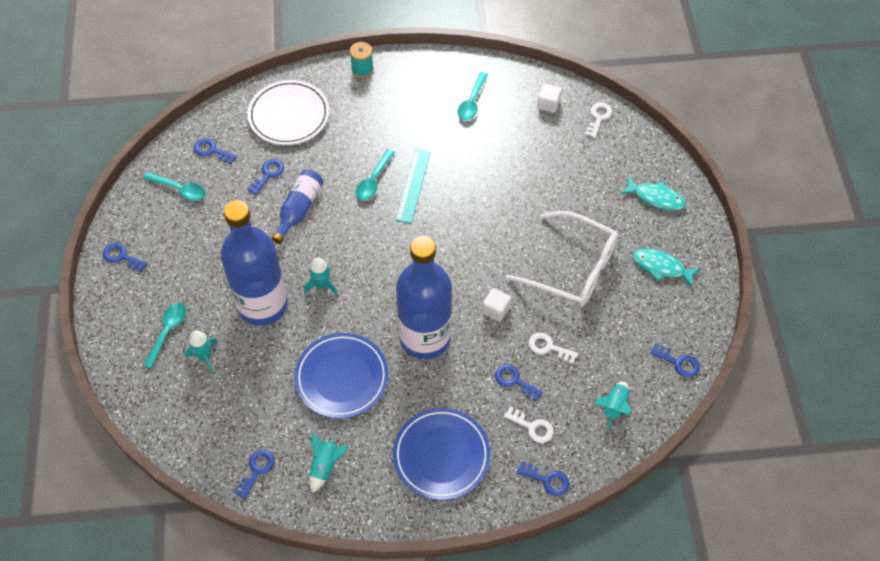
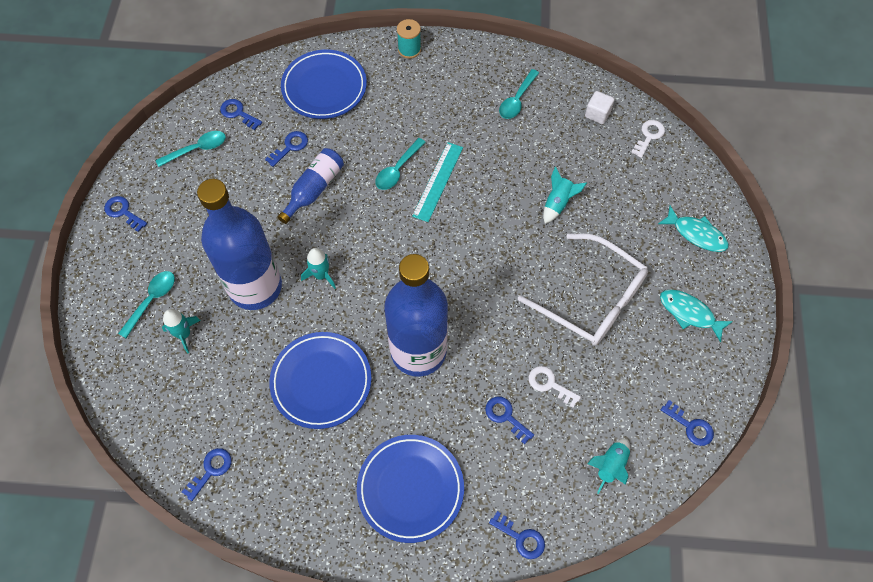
camera: 10 degrees right, 5 degrees up
turquoise spoon [143,172,205,201] -> turquoise spoon turned 60 degrees counterclockwise [156,131,226,167]
white plate [247,80,329,145] -> blue plate [281,50,367,119]
turquoise rocket [309,432,348,493] -> turquoise rocket moved to [543,167,587,224]
white cube [482,288,511,322] -> none
white key [504,406,554,443] -> none

